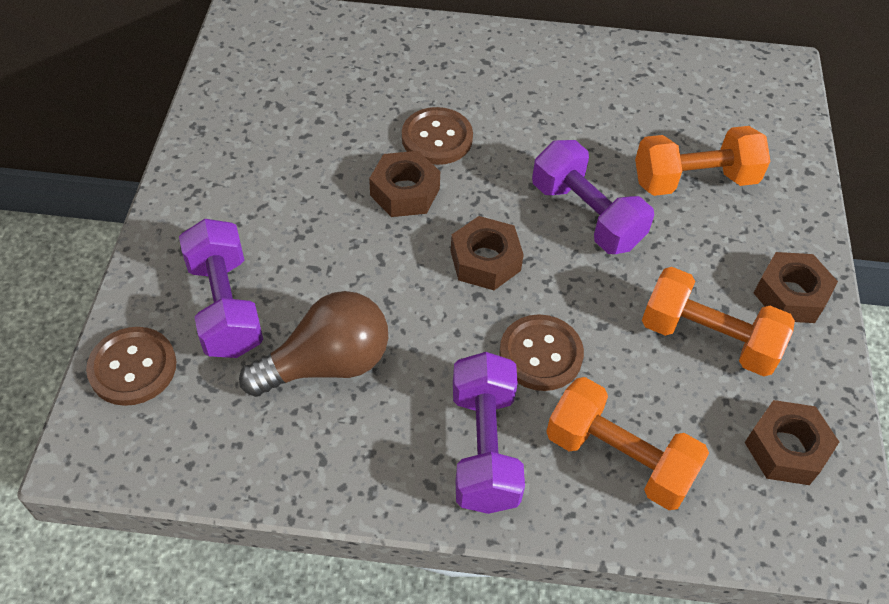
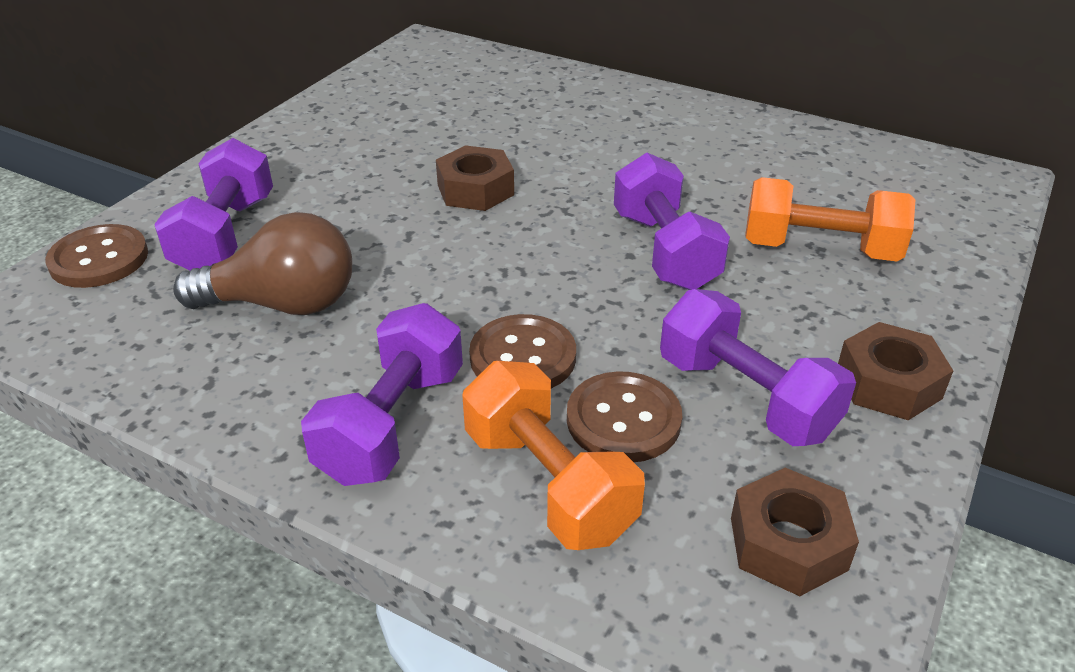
camera: 25 degrees right, 15 degrees down
brown button [402,107,473,165] -> brown button moved to [567,371,682,462]
brown nut [451,216,524,290] -> none
orange dumbbell [642,267,795,376] -> purple dumbbell [660,289,856,446]

